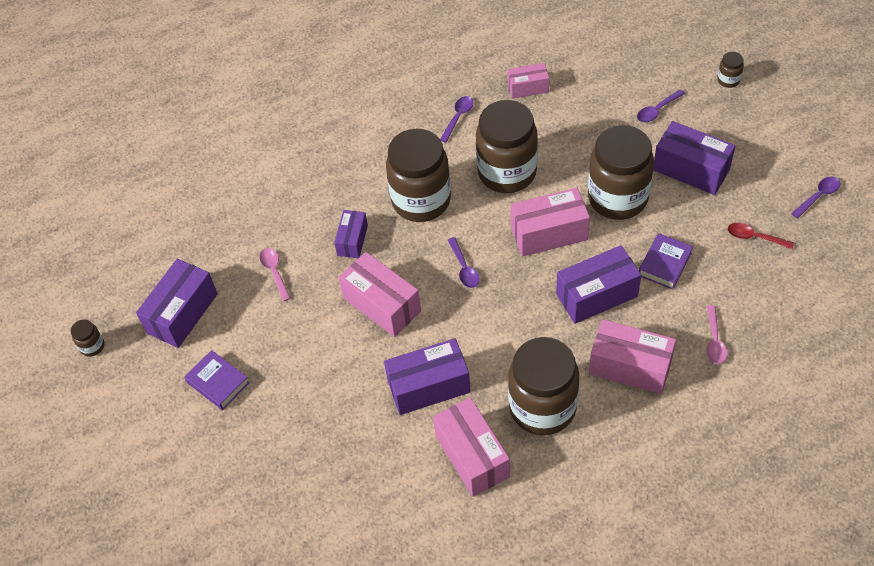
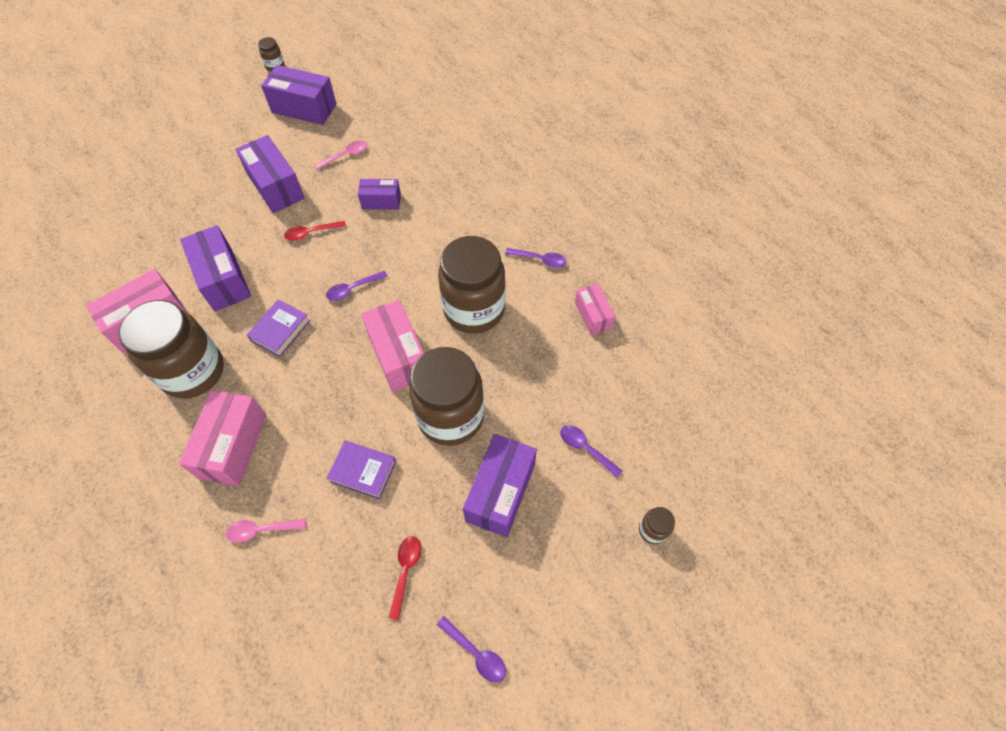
camera: 75 degrees right, 5 degrees up
purple book [184,350,250,410] -> purple book moved to [247,299,310,357]
pink box [339,252,421,337] -> red spoon [284,221,346,241]
brown jar [386,129,451,222] -> none
purple box [556,245,641,324] -> purple box moved to [235,135,305,213]

